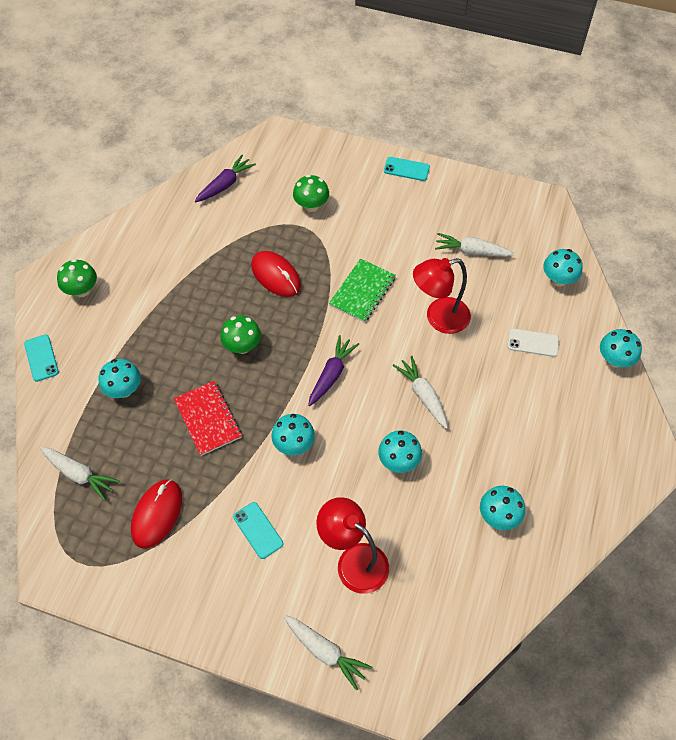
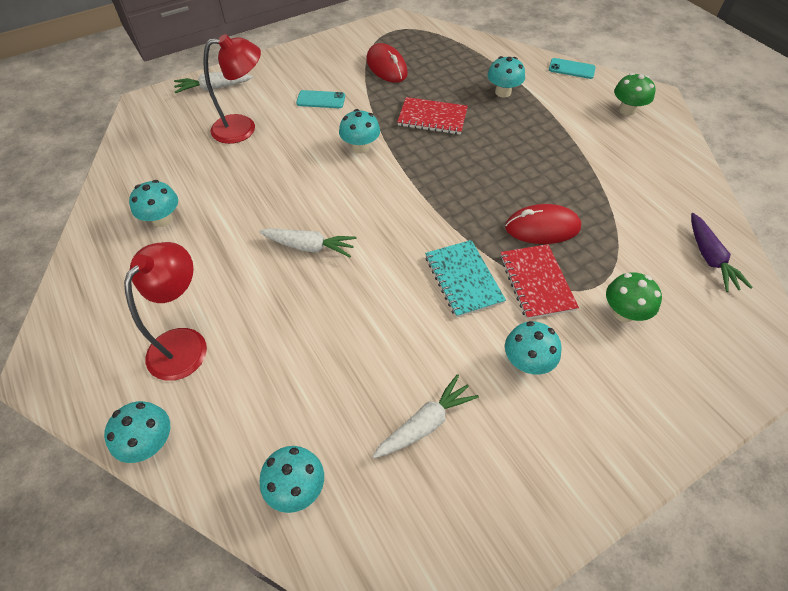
camera: 130 degrees right, 5 degrees down
white carrot [40,447,120,501] -> none
green mushroom [220,315,261,354] -> none
purple carrot [308,335,359,406] -> none
green notebook [329,259,396,323] -> turquoise notebook [425,240,506,318]
turquoise mushroom [378,431,422,473] -> turquoise mushroom moved to [505,321,562,375]
turquoise phone [384,157,430,181] -> none
red lamp [413,258,471,334] -> red lamp moved to [124,242,207,381]
white phone [508,328,559,357] -> none
none -> red notebook [500,244,579,319]

